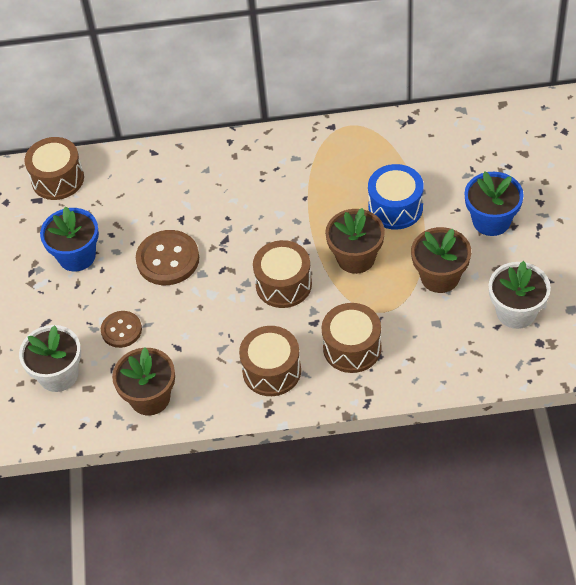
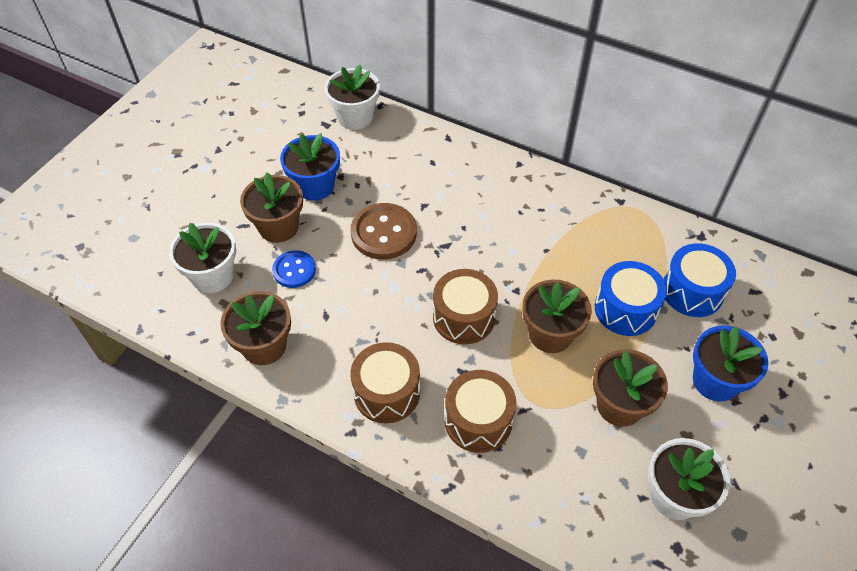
camera: 30 degrees right, 0 degrees up
brown drum [24,137,84,200] -> white flower pot [324,64,380,130]
brown button [101,311,142,348] -> blue button [272,250,316,288]
none -> brown flower pot [240,172,303,243]
none -> blue drum [664,243,736,317]

